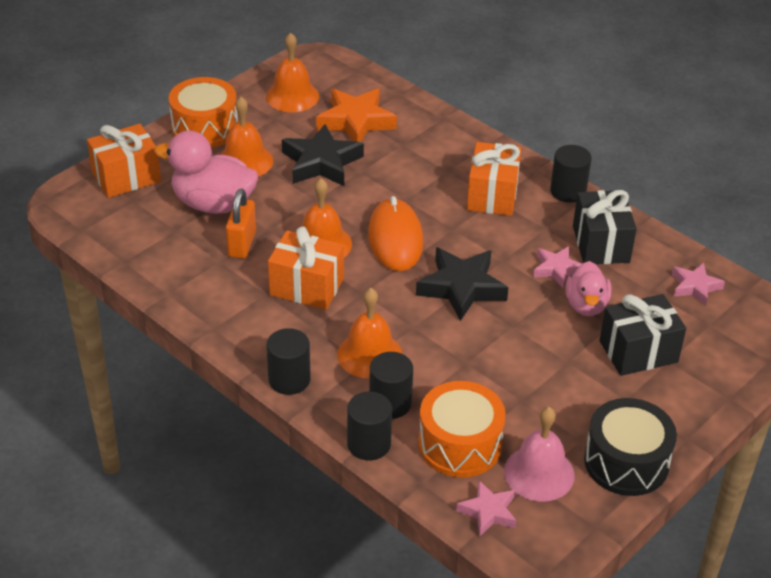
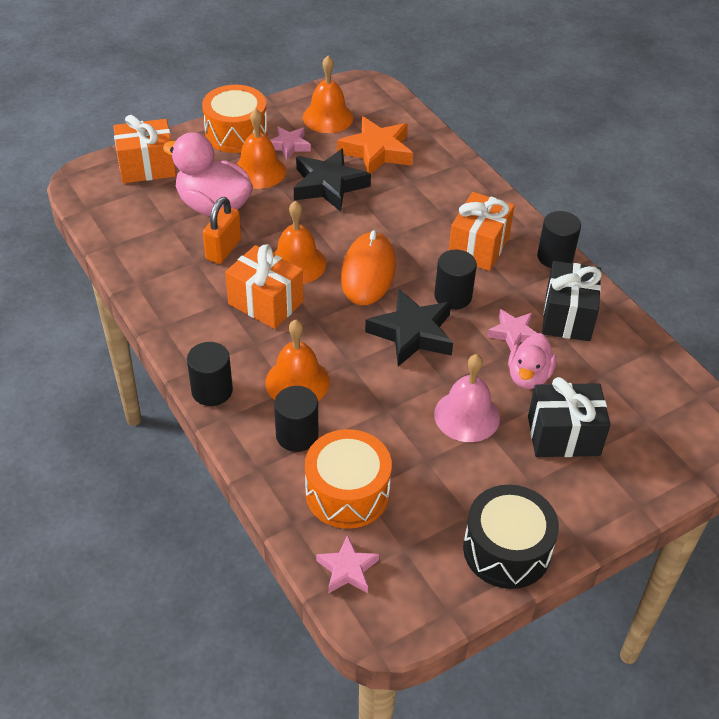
camera: 15 degrees right, 5 degrees up
black cylinder [347,391,392,460] -> black cylinder moved to [434,250,477,310]
pink bell [504,407,575,502] -> pink bell moved to [434,354,500,442]
pink star [672,263,725,306] -> pink star moved to [270,126,311,160]

